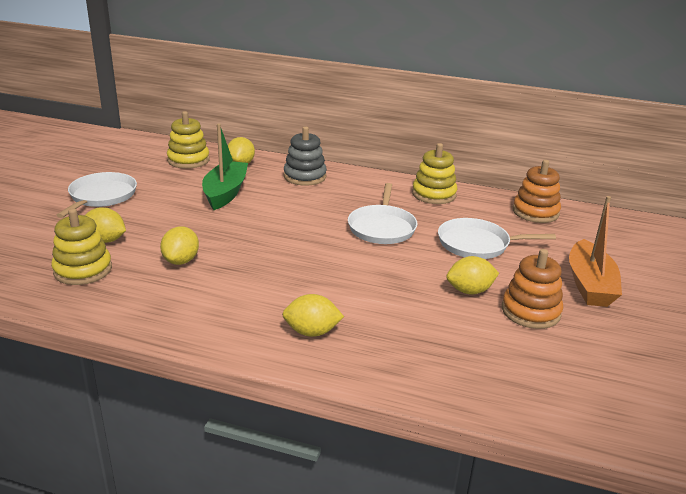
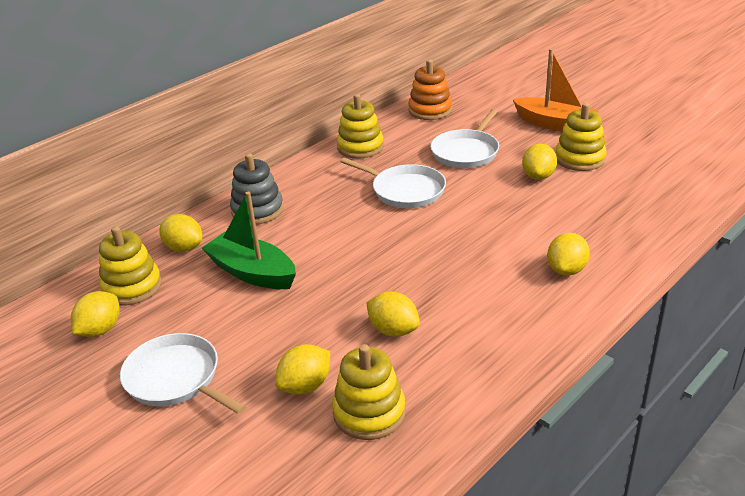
camera: 60 degrees left, 5 degrees up
orange stacking toy [502,249,563,329] -> yellow stacking toy [556,103,607,171]
none -> yellow lemon [71,291,120,337]

